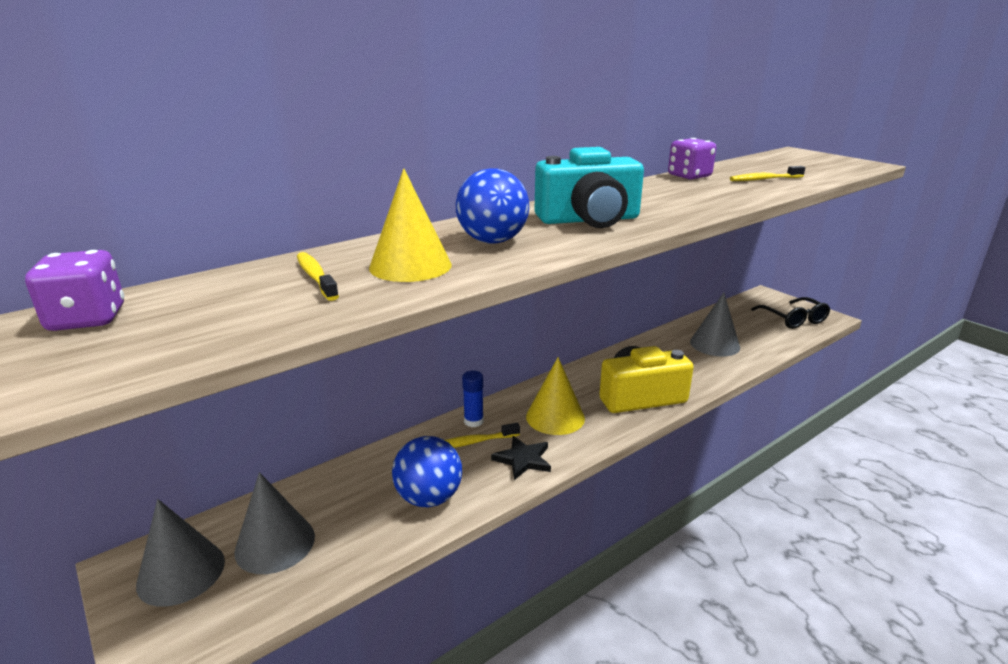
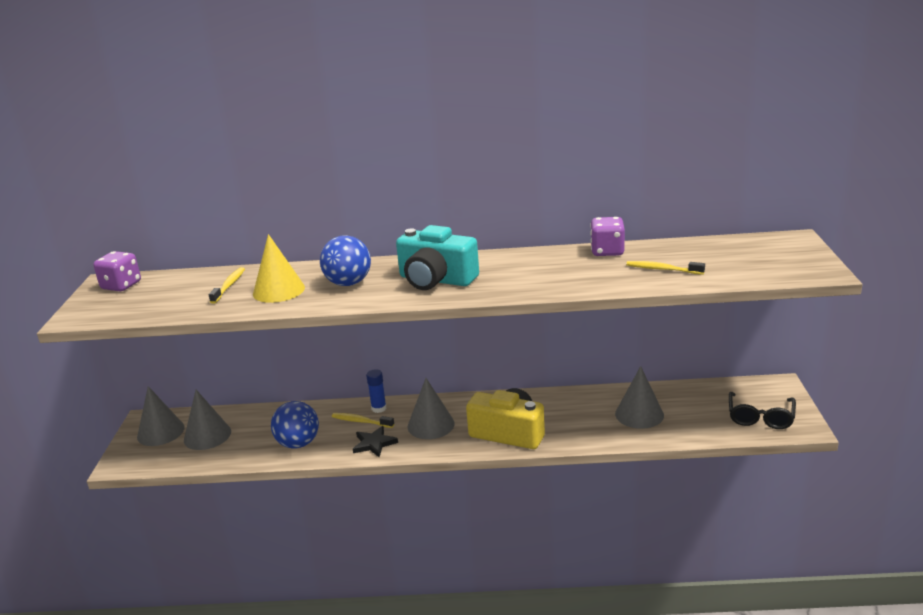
camera: 40 degrees right, 0 degrees up
yellow cone [526,357,585,435] -> grey cone [408,378,455,439]

